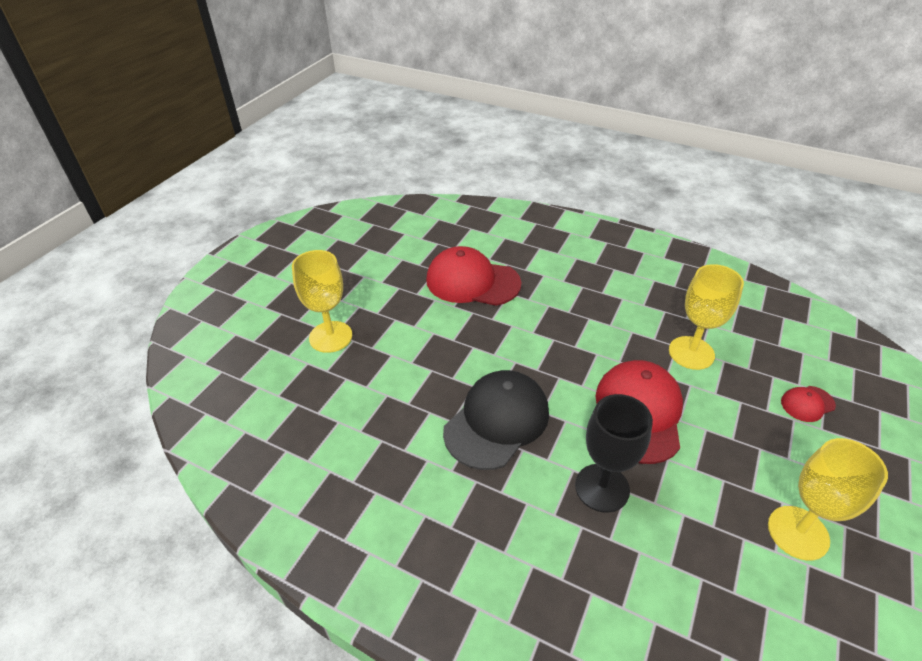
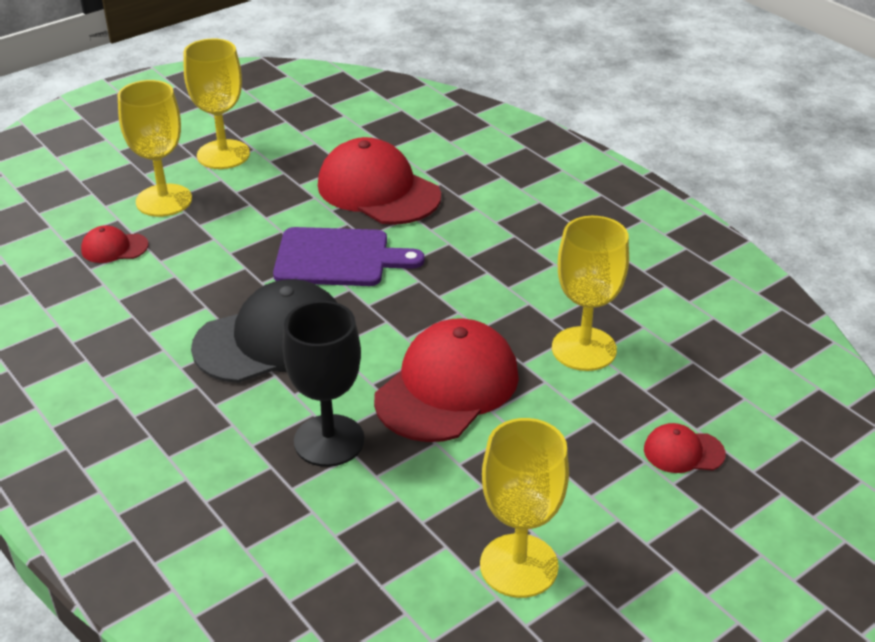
camera: 25 degrees right, 5 degrees down
none -> red cap [81,226,149,263]
none -> yellow goblet [184,38,250,169]
none -> purple cutting board [273,227,425,286]

